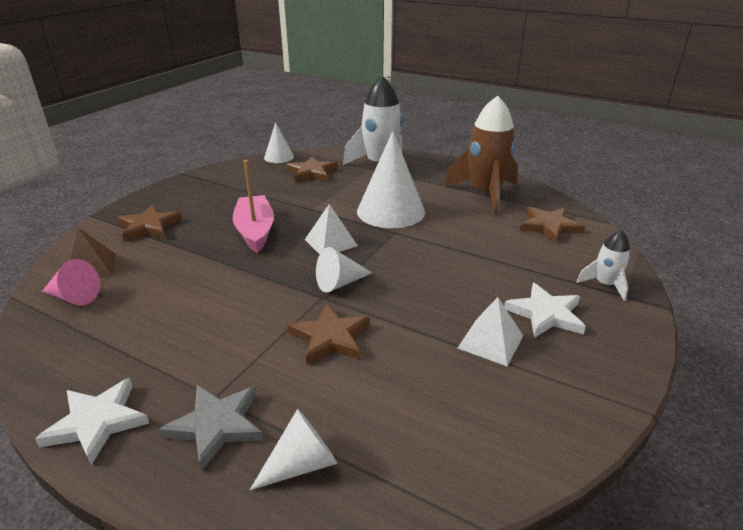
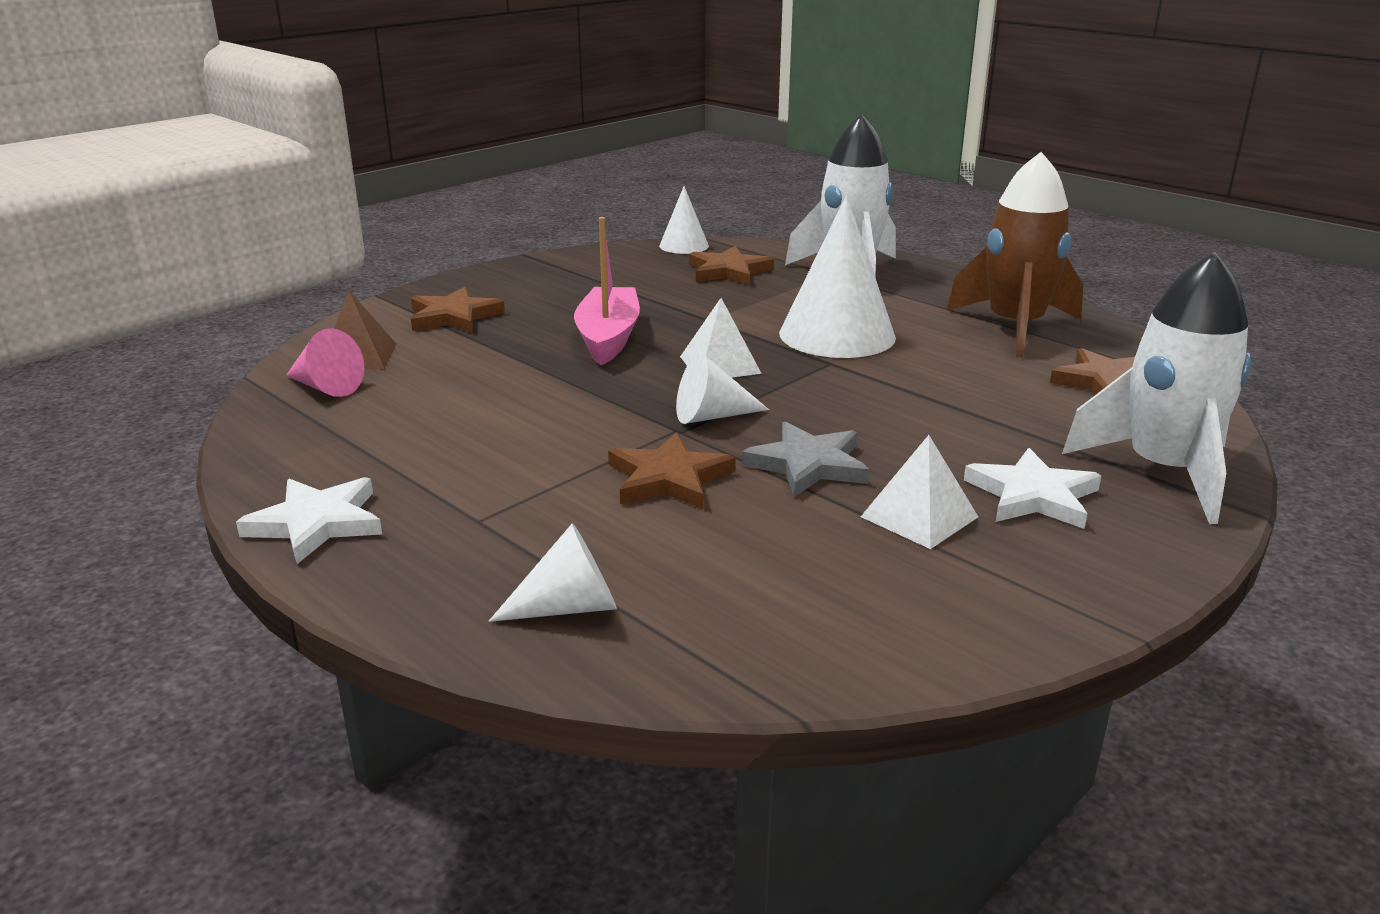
camera: 15 degrees right, 5 degrees down
grey star [159,385,263,471] -> grey star moved to [742,421,870,497]
white rocket [577,229,630,301] -> white rocket [1062,252,1251,524], size x2.03

